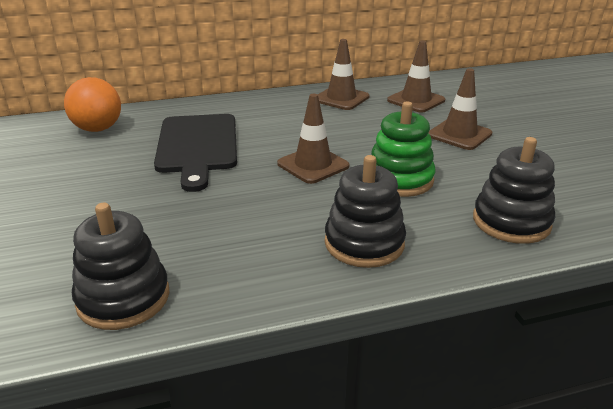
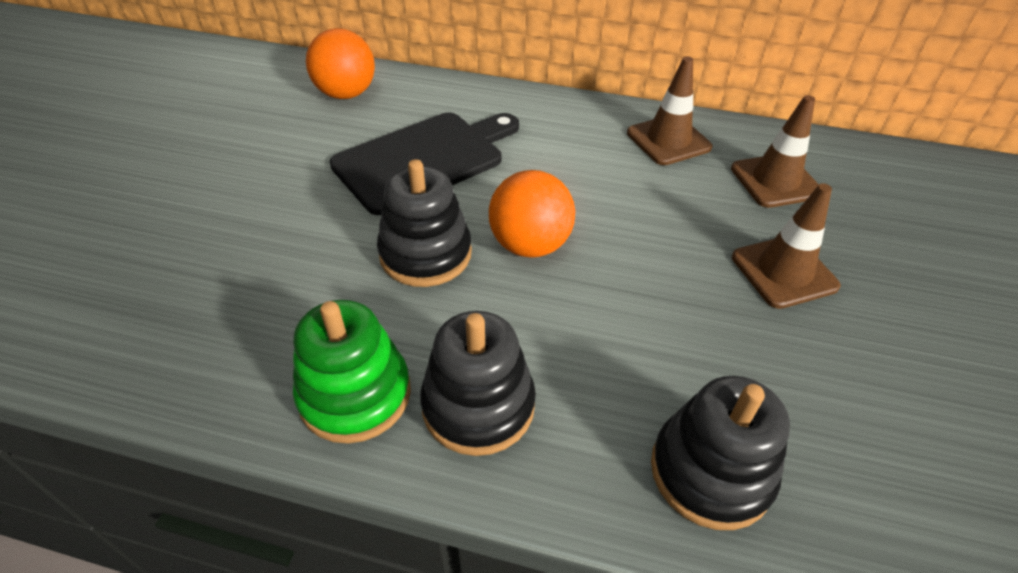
camera: 30 degrees right, 15 degrees up
black stacking toy [72,203,170,330] -> black stacking toy moved to [377,159,472,287]
black cutting board [154,114,237,192] -> black cutting board turned 150 degrees counterclockwise [330,112,519,215]
brown traffic cone [277,94,349,184] -> orange ball [489,170,575,257]
green stacking toy [371,101,435,197] -> green stacking toy moved to [293,300,411,444]

